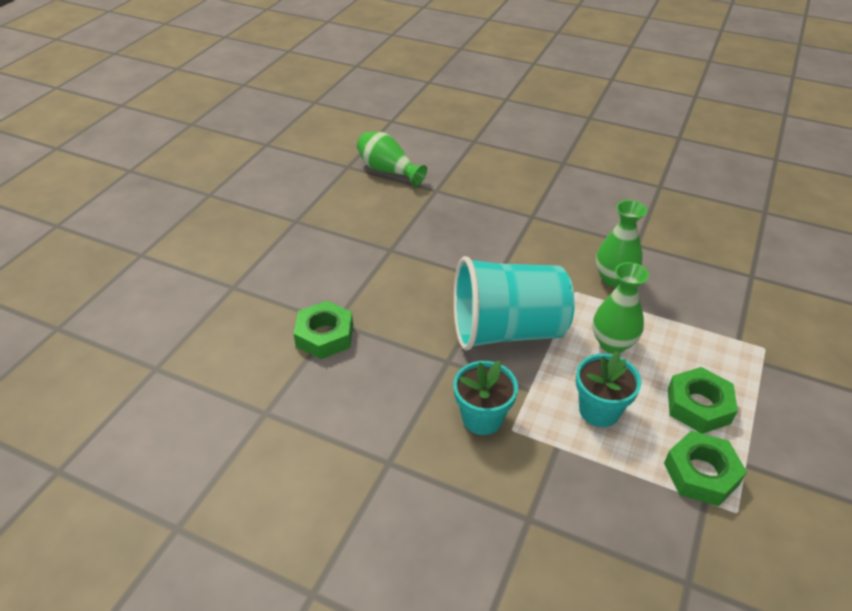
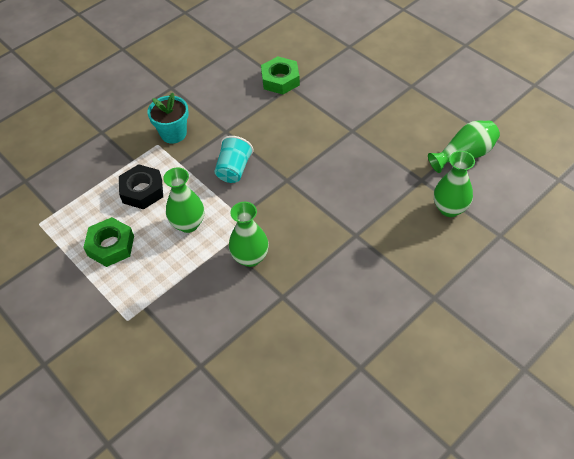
camera: 115 degrees right, 10 degrees up
turquoise cup [454,256,575,351] -> turquoise cup [215,136,254,183], size x0.50
turquoise flower pot [576,351,641,427] -> black nut [119,164,163,209]
green nut [664,431,747,506] -> none
none -> green vase [434,151,475,217]

